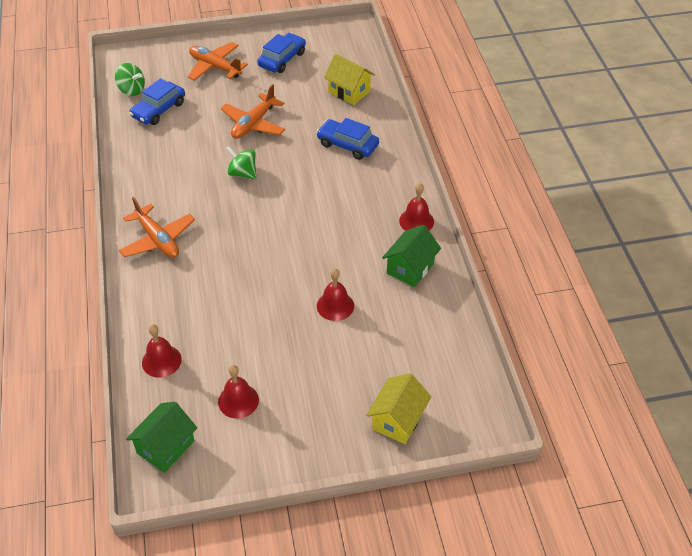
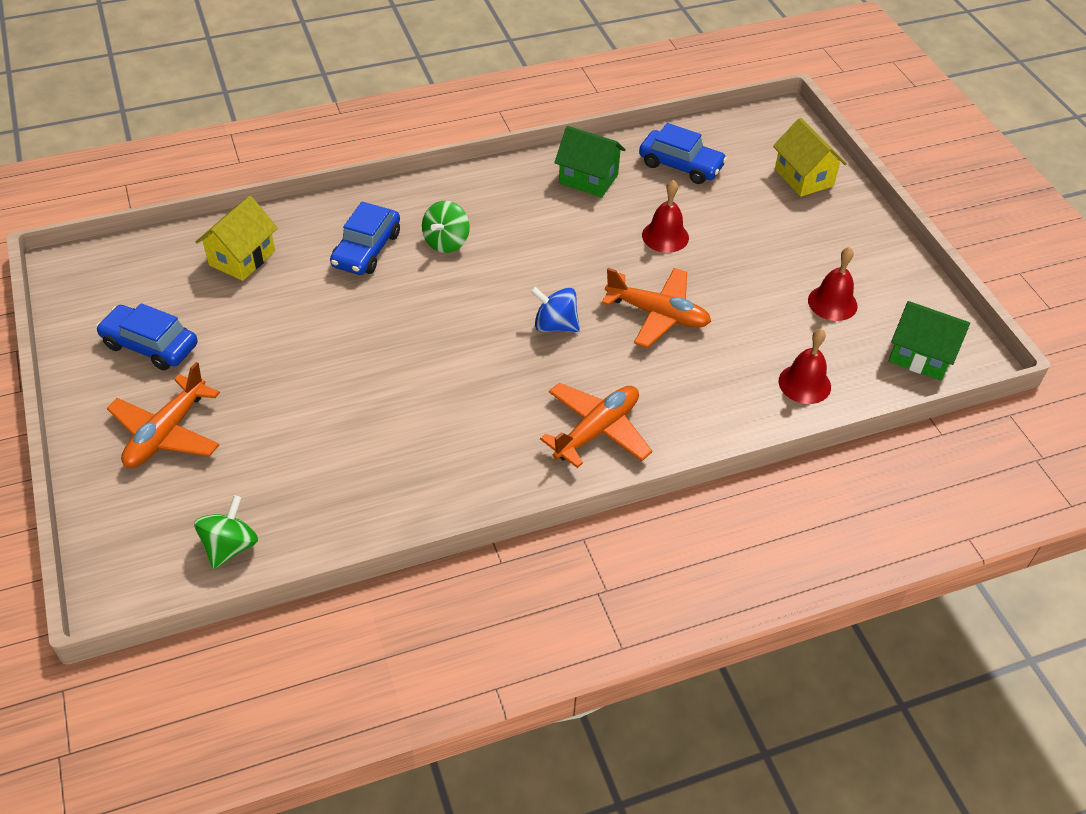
camera: 100 degrees left, 0 degrees up
blue car [129,78,185,125] -> blue car moved to [639,123,727,184]
orange plane [221,84,285,139] -> orange plane moved to [602,268,711,348]
green spinning top [226,146,257,179] -> green spinning top moved to [422,201,470,253]
yellow house [366,373,431,444] -> yellow house turned 45 degrees clockwise [773,118,847,197]
red bell [399,183,434,231] -> none
none -> blue spinning top [531,286,580,332]

